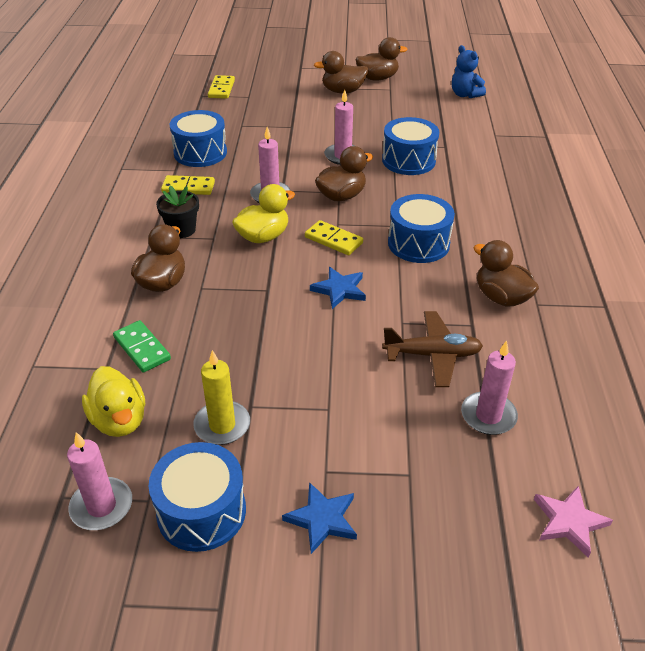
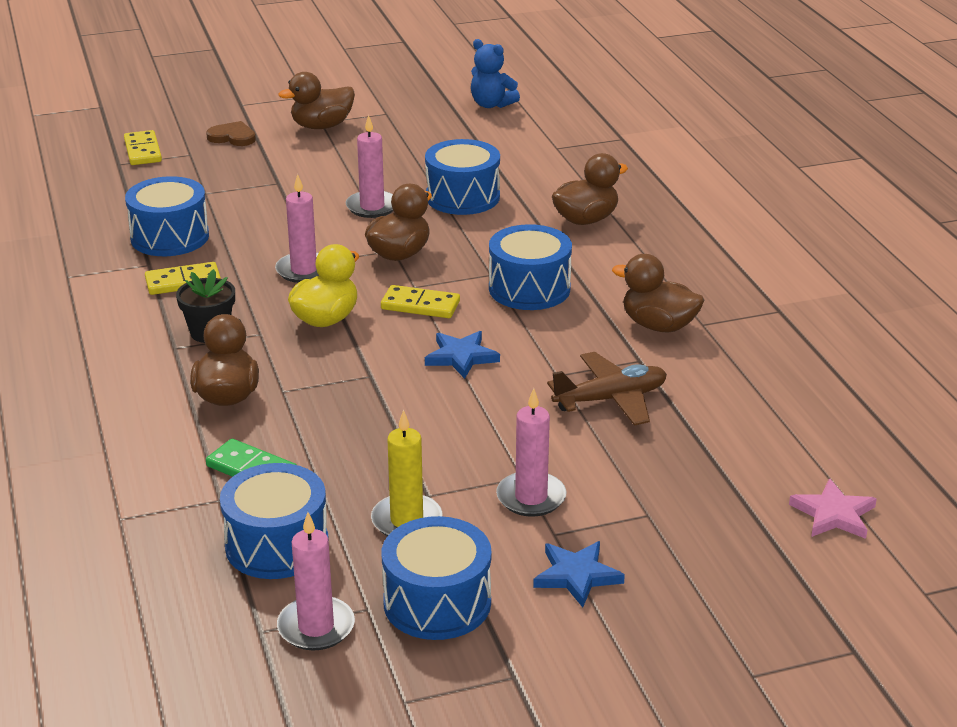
camera: 20 degrees left, 10 degrees down
yellow duck [82,366,145,437] -> blue drum [220,463,329,579]
brown duck [356,37,407,80] -> brown duck moved to [552,153,628,225]
pink candle [461,341,518,435] -> pink candle moved to [496,388,566,517]
none -> brown heart [206,121,256,146]

